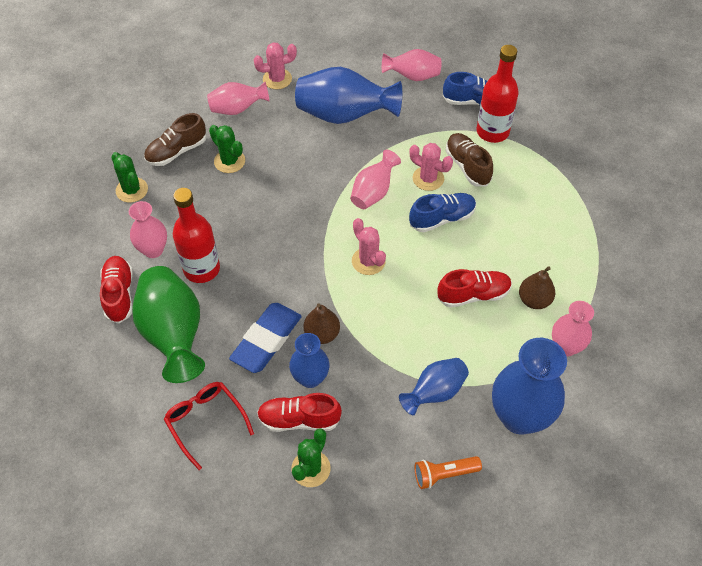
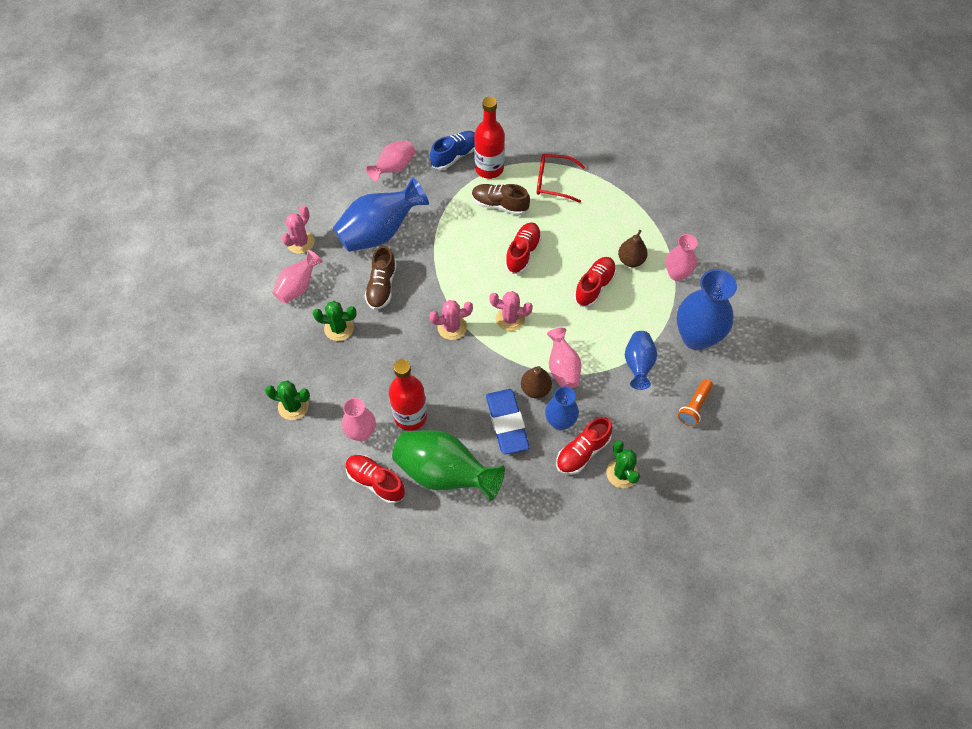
camera: 45 degrees left, 5 degrees up
brown shoe [144,113,206,166] -> brown shoe moved to [365,246,397,310]
red glasses [164,382,254,470] -> red glasses moved to [537,154,585,203]
pink vase [350,150,401,209] -> pink vase moved to [547,328,581,389]
blue shoe [409,193,476,232] -> red shoe [505,222,542,274]
pink cactus [410,143,453,191] -> pink cactus moved to [429,300,473,340]

